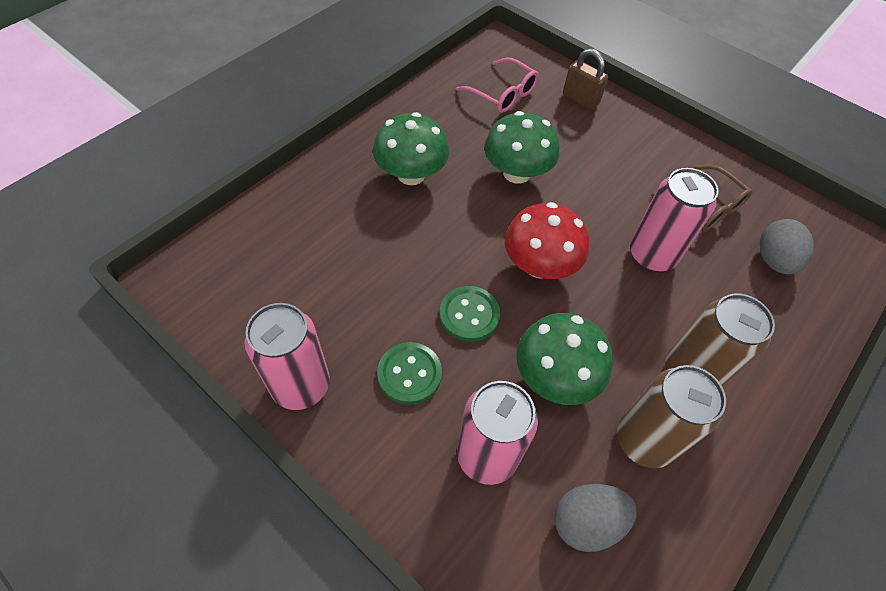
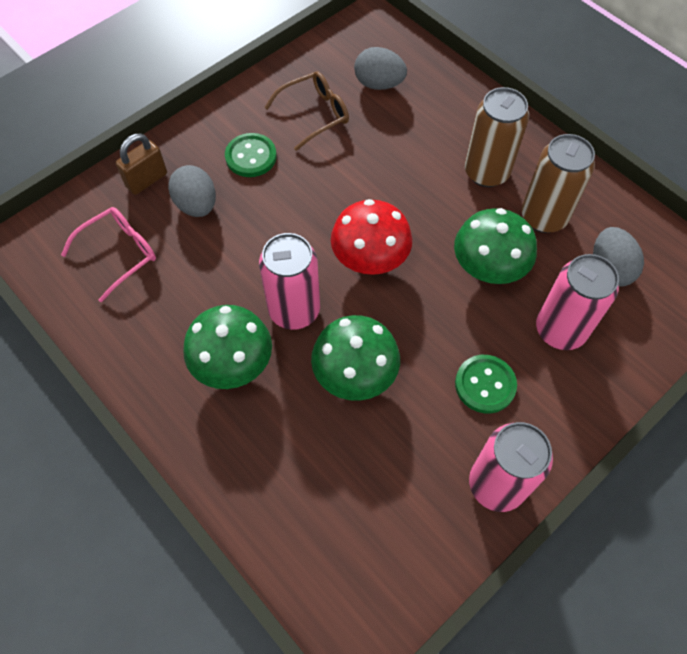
camera: 80 degrees left, 5 degrees up
green button [440,286,500,342] -> green button moved to [225,133,277,177]
green mushroom [484,111,560,184] -> green mushroom moved to [311,315,400,401]
pink can [630,168,719,272] -> pink can moved to [259,233,320,330]
none -> grey egg [168,165,216,217]

